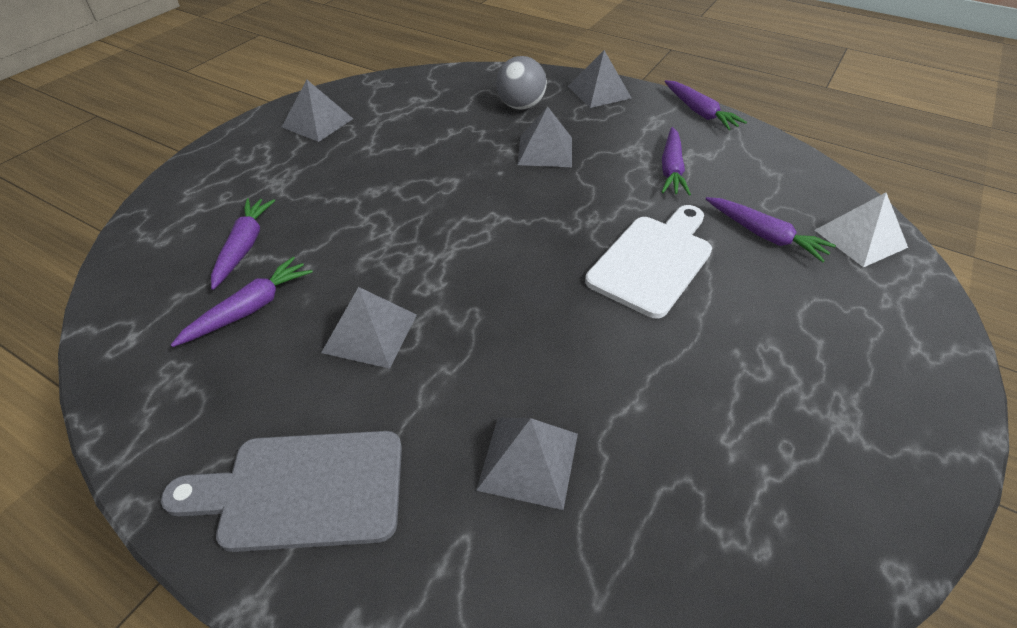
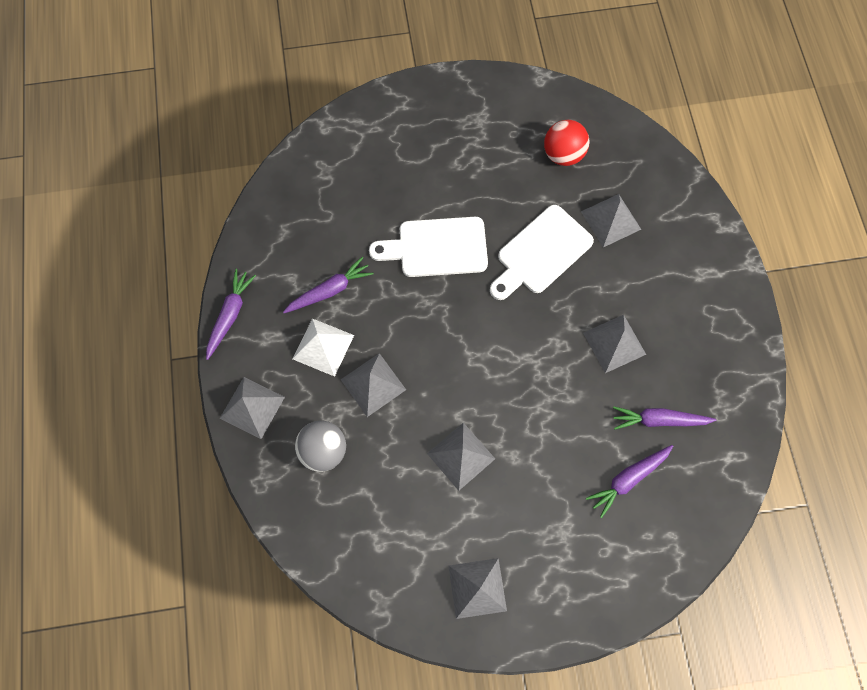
camera: 130 degrees left, 25 degrees up
grey cutting board [161,431,402,552] -> none
purple carrot [706,197,836,262] -> none
white pyramid [815,193,908,267] -> white pyramid moved to [293,318,354,377]
none -> grey pyramid [427,423,495,491]
none -> white cutting board [490,205,594,300]
none -> red ball [544,120,589,166]

